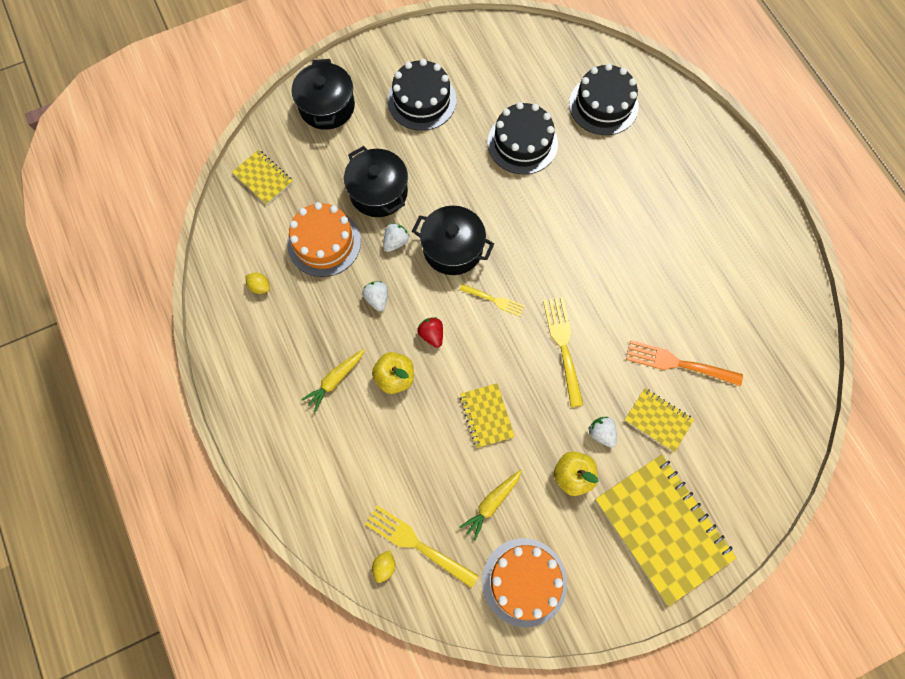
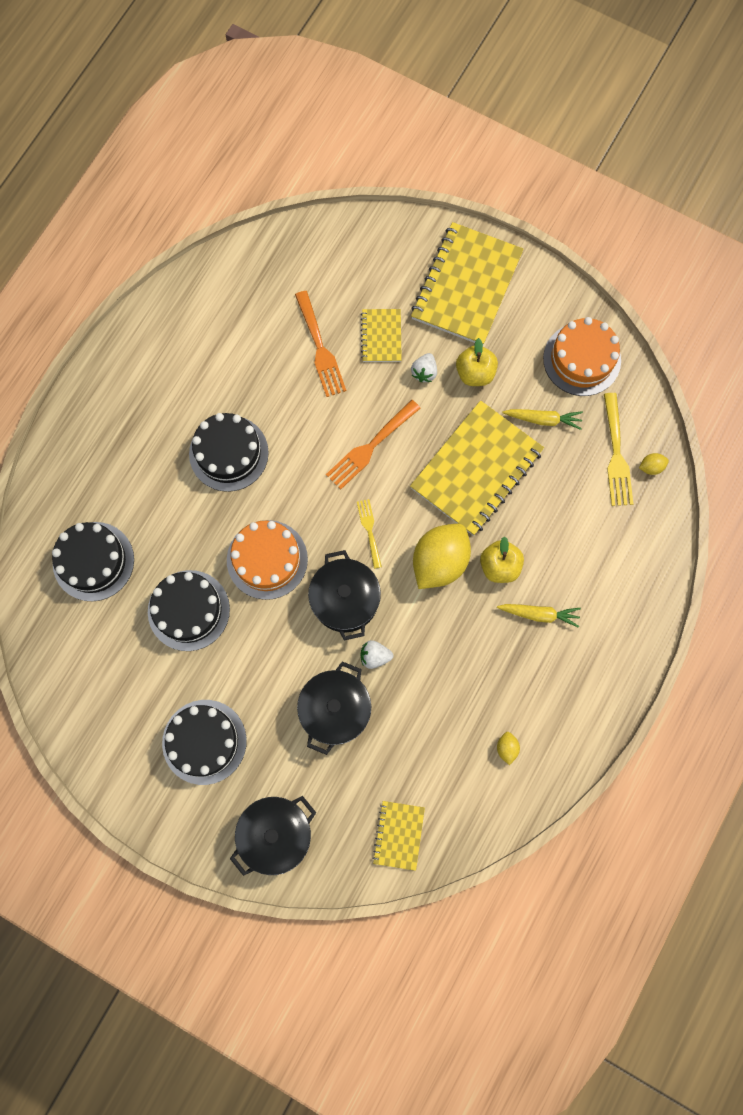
camera: 125 degrees left, 5 degrees up
orange cake [287,202,361,277] -> orange cake moved to [227,520,308,600]
white strawberry [362,281,388,311] -> none
red strawberry [417,317,443,348] -> yellow lemon [413,524,471,589]
yellow notebook [460,383,515,448] -> yellow notebook [410,400,544,536], size x2.02
yellow fork [543,297,583,407] -> orange fork [326,400,421,490]
none -> black cake [189,413,269,492]

